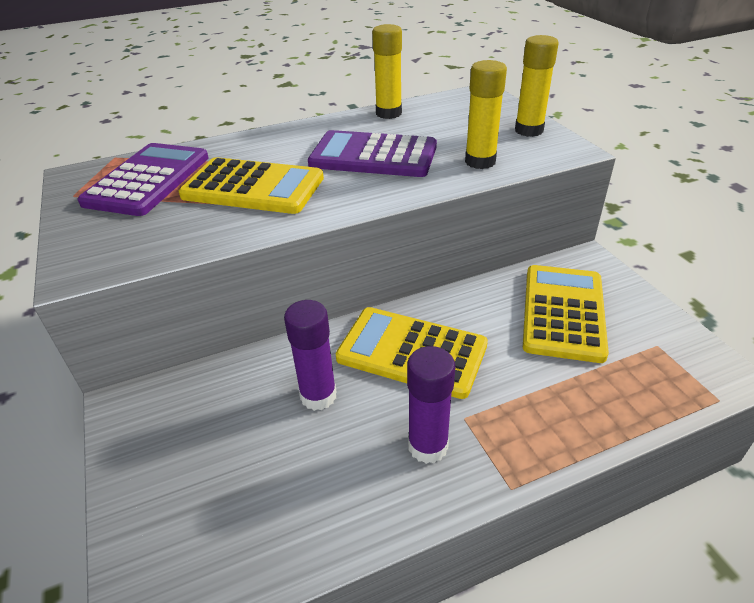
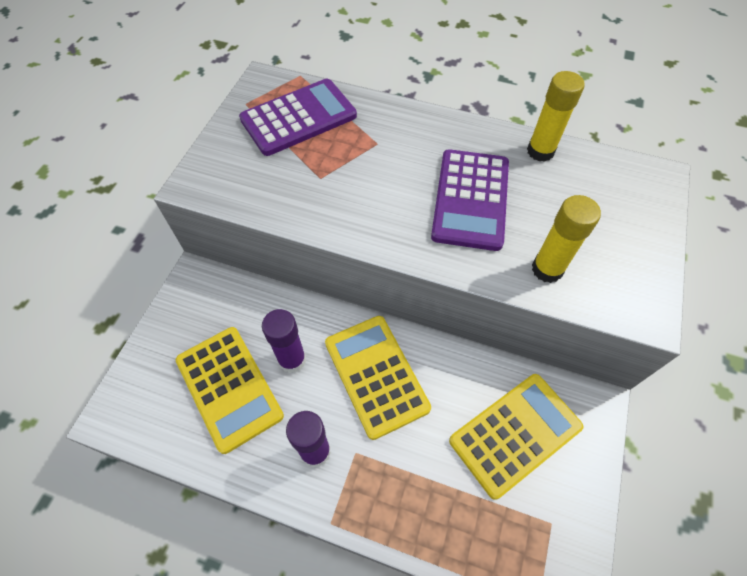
camera: 40 degrees right, 20 degrees up
yellow calculator [179,157,324,214] -> yellow calculator moved to [176,327,284,454]
purple calculator [308,130,437,177] -> purple calculator turned 135 degrees counterclockwise [431,149,509,251]
yellow glue stick [515,35,559,137] -> none

